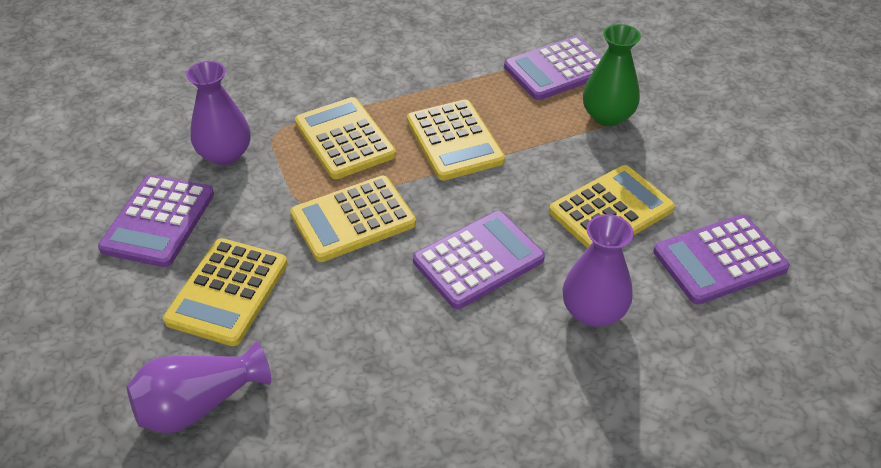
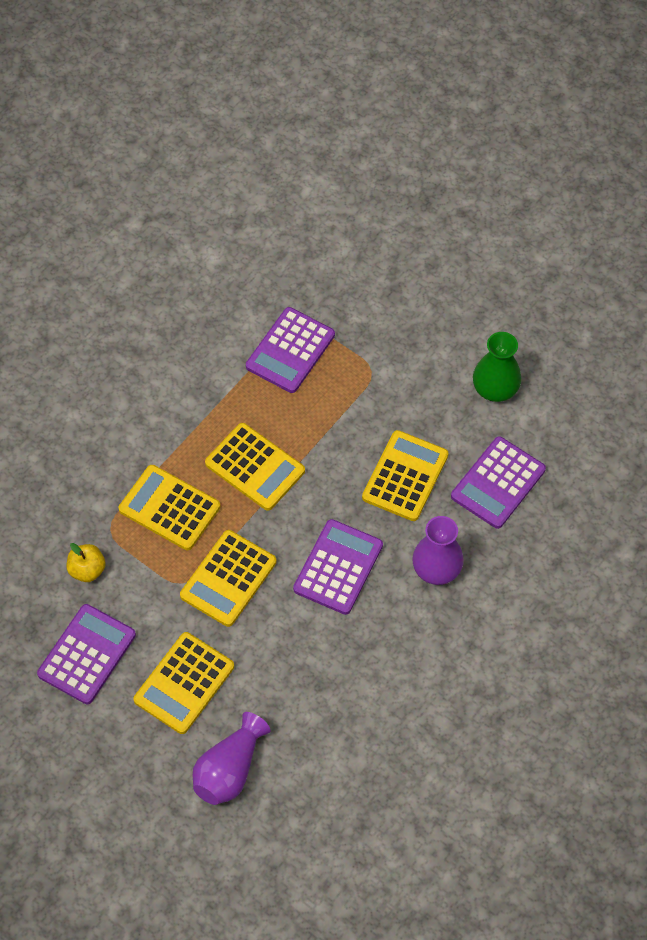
camera: 30 degrees left, 15 degrees up
purple calculator [98,175,214,267] -> purple calculator turned 135 degrees counterclockwise [37,604,136,704]
yellow calculator [163,238,287,346] -> yellow calculator turned 45 degrees clockwise [133,632,234,734]
purple vase [186,61,250,165] -> yellow apple [67,543,106,582]
green vase [583,24,641,126] -> green vase moved to [473,332,522,402]

